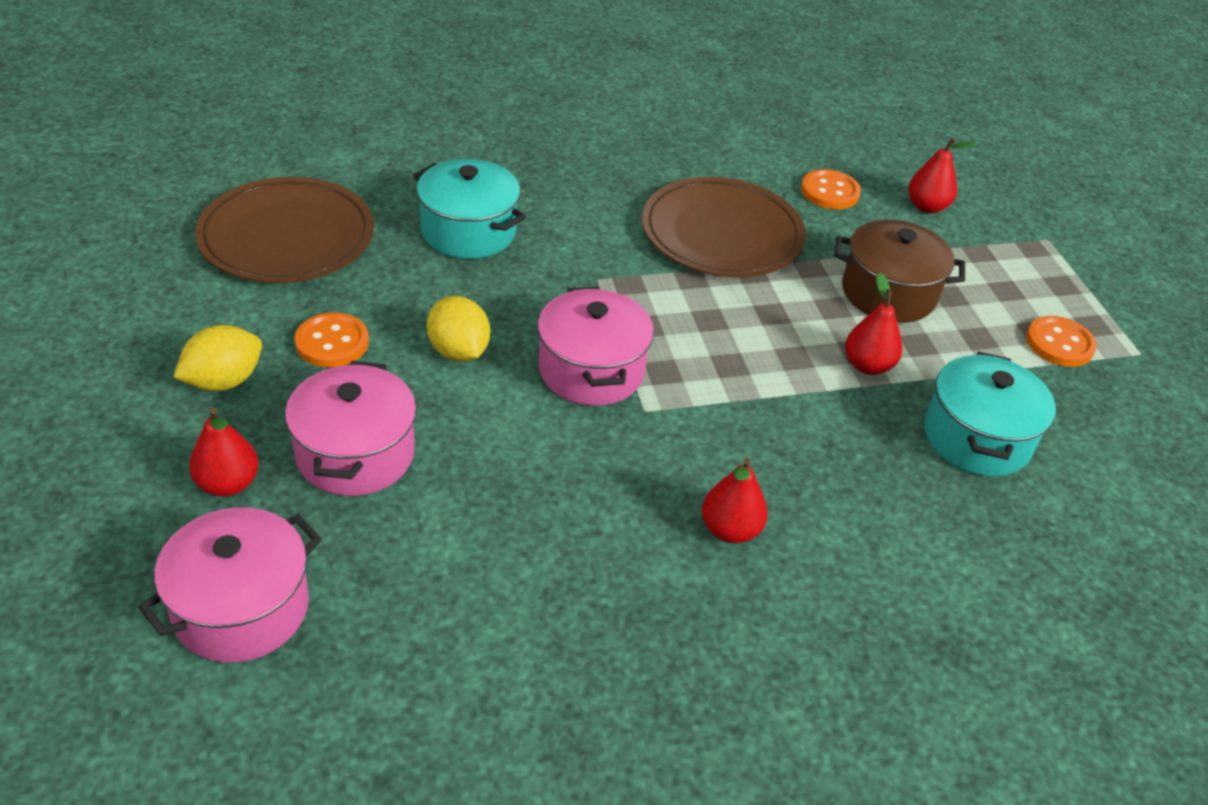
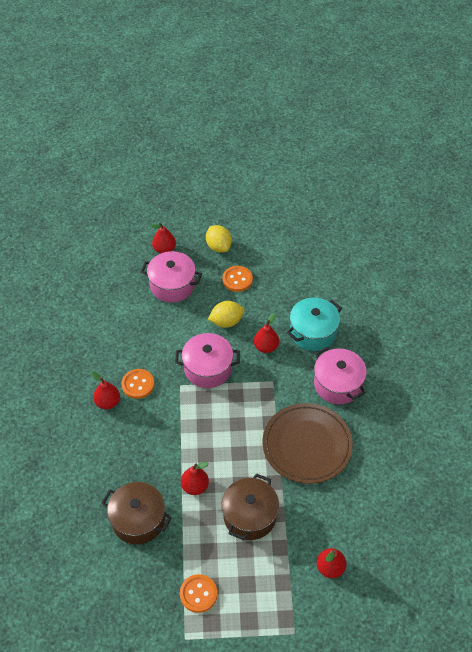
camera: 105 degrees right, 10 degrees up
pink pot [138,508,322,663] -> pink pot moved to [314,347,367,404]
brown plate [195,177,374,283] -> none
orange button [801,169,861,209] -> orange button moved to [121,369,154,399]
turquoise pot [924,351,1056,476] -> brown pot [102,482,172,544]
none -> red pear [254,313,279,353]

